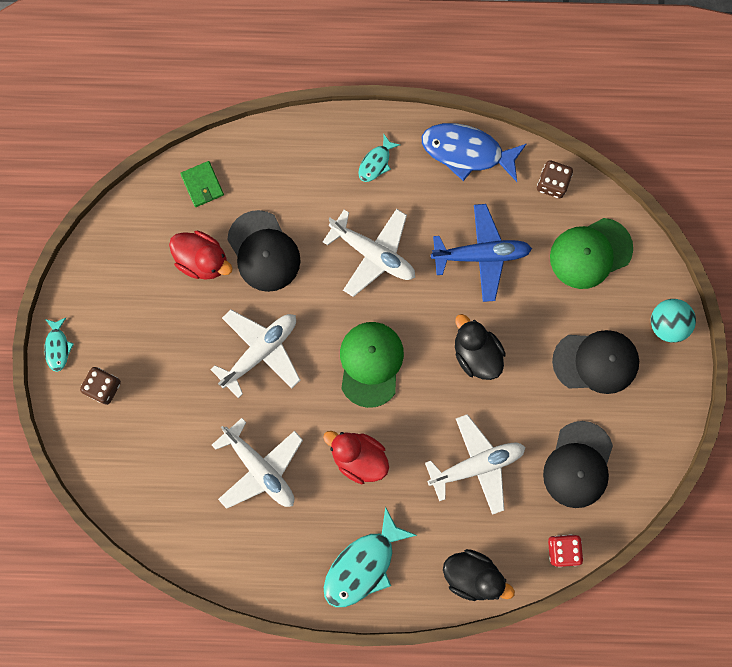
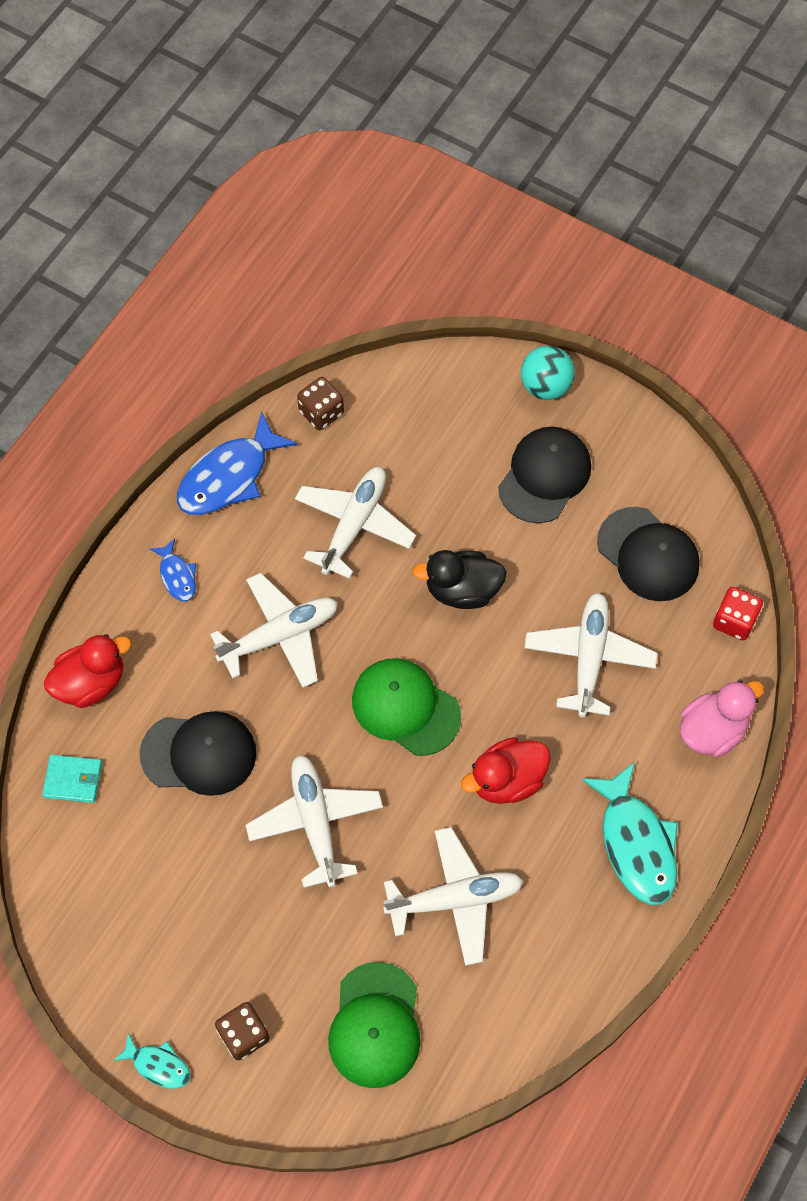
camera: 60 degrees left, 15 degrees down
red duck [169,231,233,280] -> red duck moved to [44,634,131,708]
green wallet [180,161,224,207] -> turquoise wallet [42,755,102,803]
turquoise fish [358,134,400,182] -> blue fish [150,538,196,602]
blue plane [431,204,532,302] -> white plane [295,467,416,579]
black duck [443,549,515,601] -> pink duck [680,680,764,757]
green cap [550,218,633,289] -> green cap moved to [328,962,420,1088]

